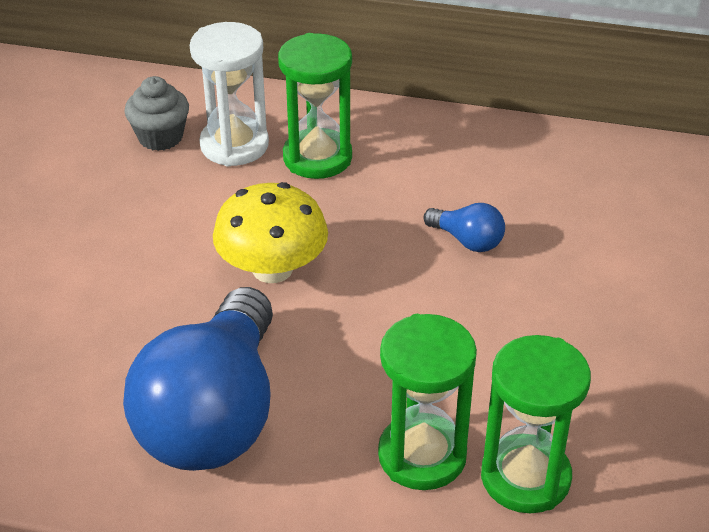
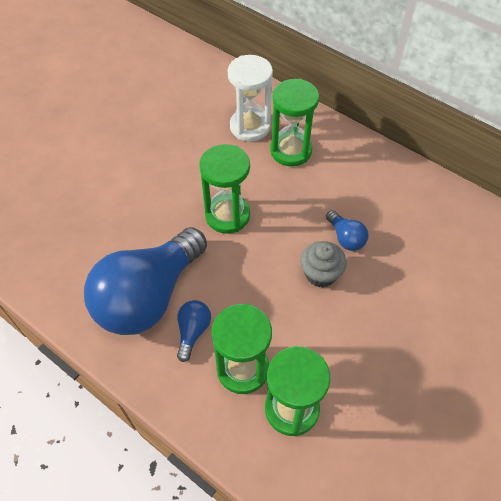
camera: 25 degrees right, 15 degrees up
grey cupcake [125,76,189,151] -> grey cupcake moved to [300,241,347,287]
yellow mushroom [213,182,328,283] -> green hourglass [199,144,250,234]
none -> blue light bulb [177,300,211,362]

